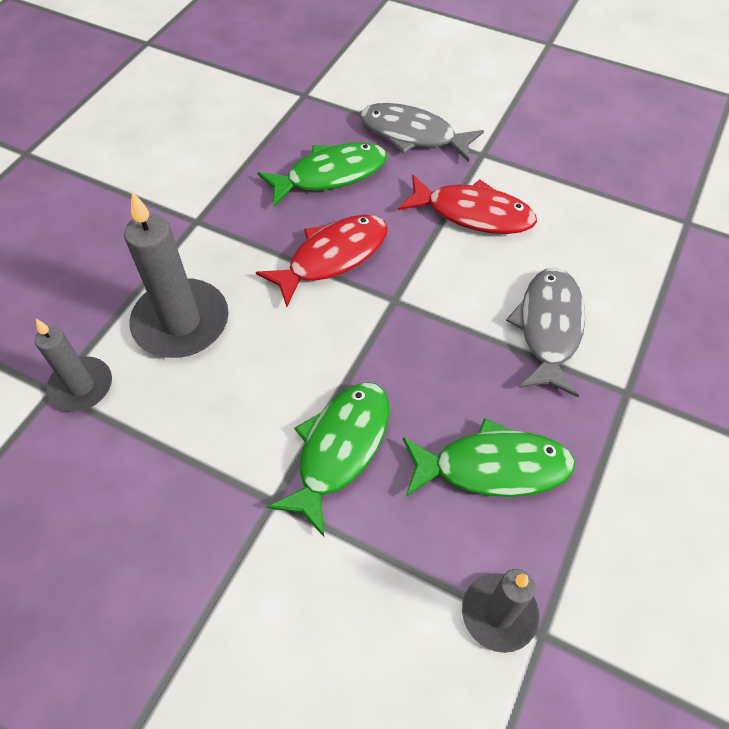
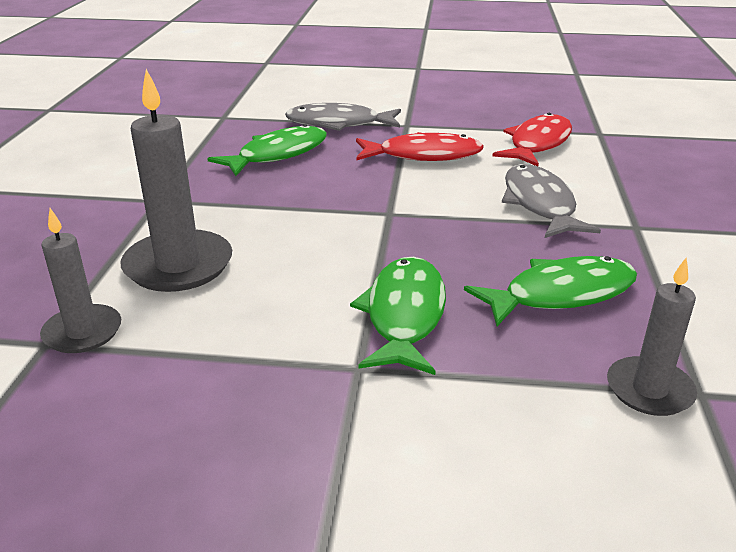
camera: 20 degrees left, 25 degrees down
red fish [256,215,388,307] -> red fish moved to [493,113,572,166]

